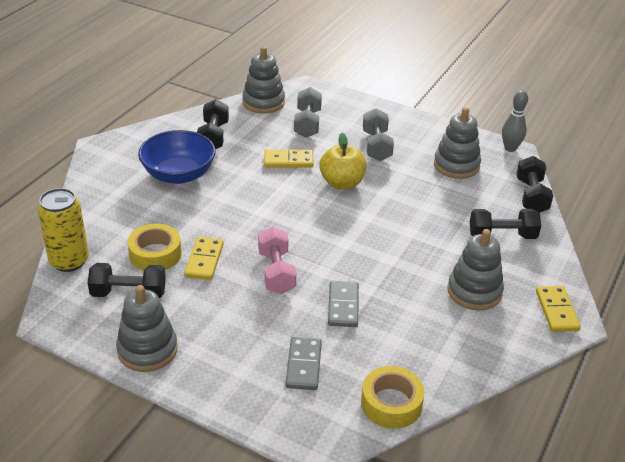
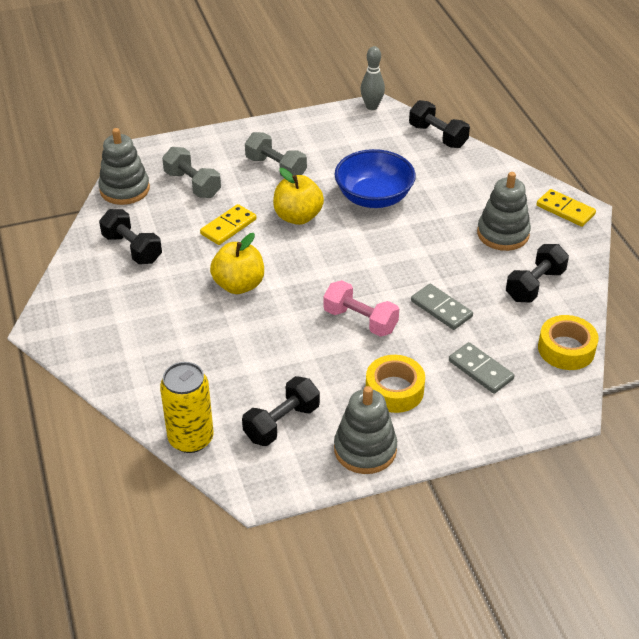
camera: 45 degrees left, 5 degrees up
yellow tape [127,224,182,271] -> yellow tape moved to [366,355,425,413]
blue bowl [138,130,216,184] -> blue bowl moved to [334,149,416,208]
yellow domino [184,237,224,280] -> none
grey stacking toy [434,107,481,179] -> none
black dumbbell [470,209,541,239] -> black dumbbell moved to [506,244,569,303]
none -> yellow apple [210,233,264,294]

